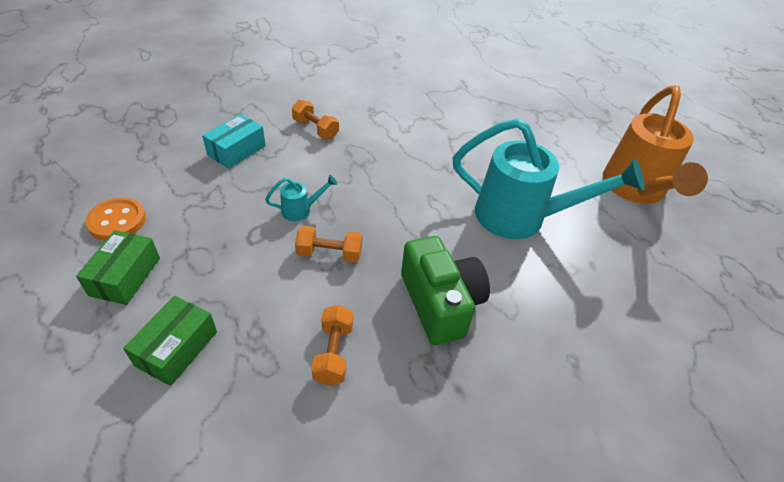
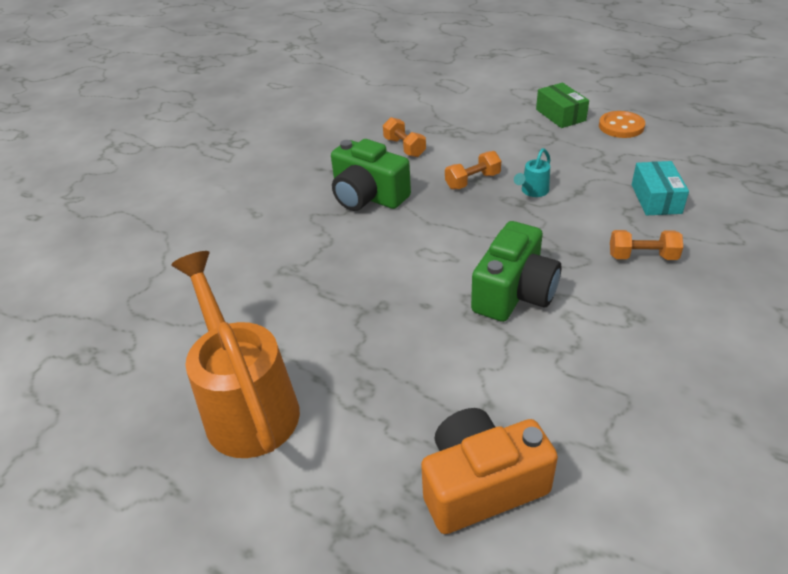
camera: 150 degrees right, 5 degrees down
green box [123,296,217,386] -> none
turquoise watering can [453,118,645,239] -> none
none -> orange camera [421,408,558,534]
none -> green camera [471,221,562,322]

